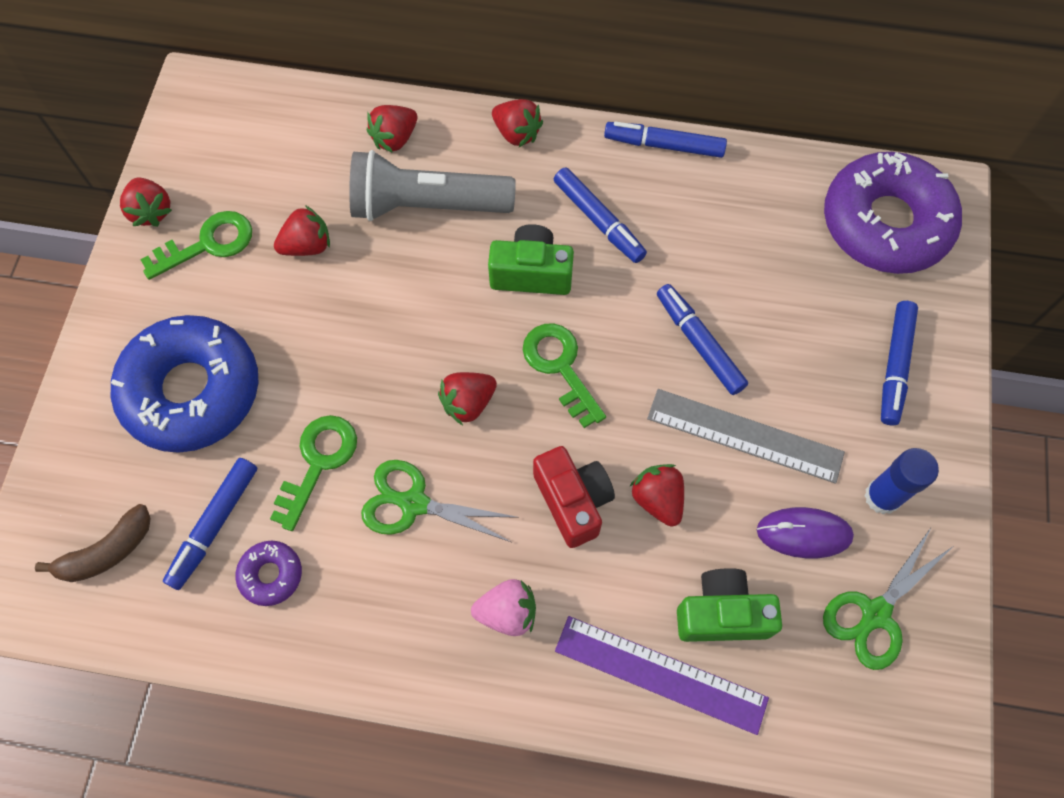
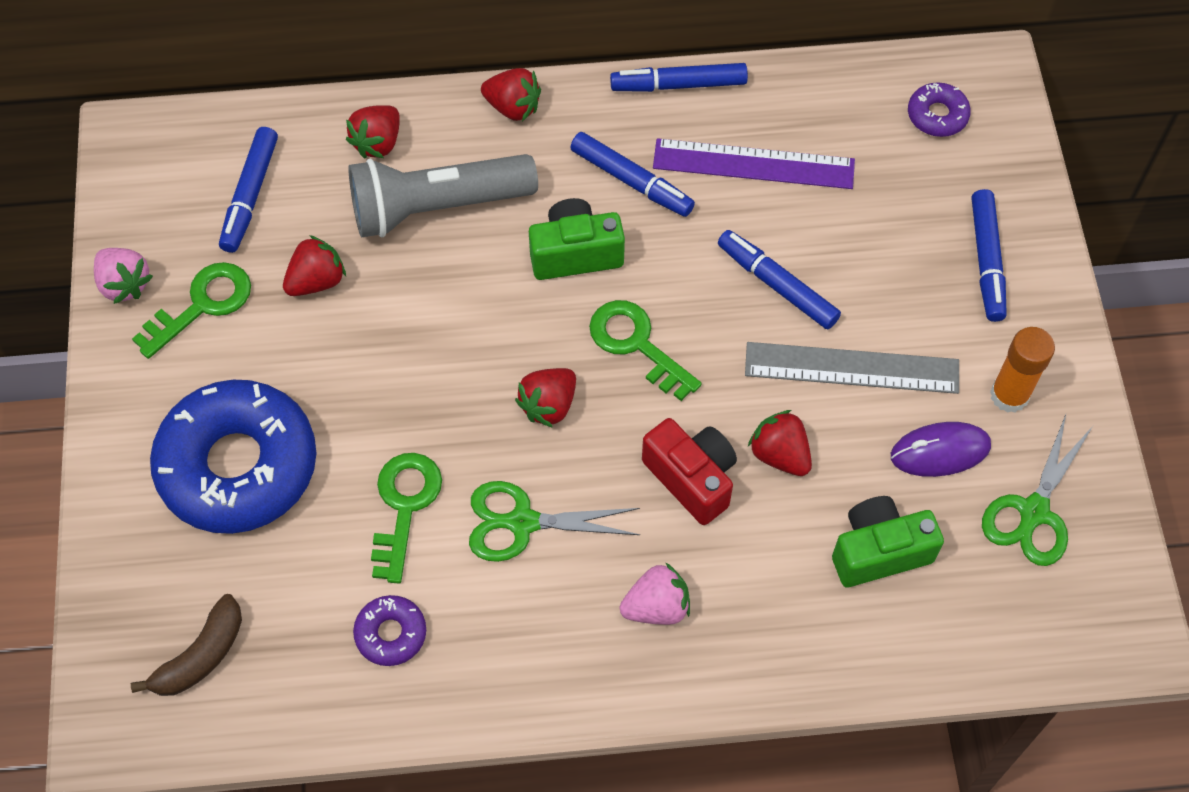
camera: 15 degrees left, 5 degrees down
red strawberry [120,178,172,227] -> pink strawberry [94,248,153,304]
blue marker [163,458,257,590] -> blue marker moved to [219,127,278,253]
purple ruler [555,616,769,735] -> purple ruler moved to [653,138,855,189]
purple donut [824,152,962,274] -> purple donut [908,82,971,137], size x0.43
blue glue stick [864,448,939,515] -> orange glue stick [990,327,1055,413]

